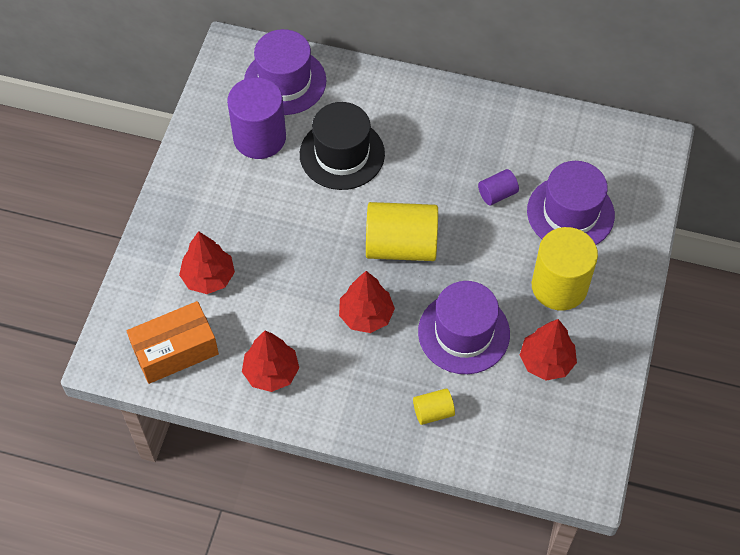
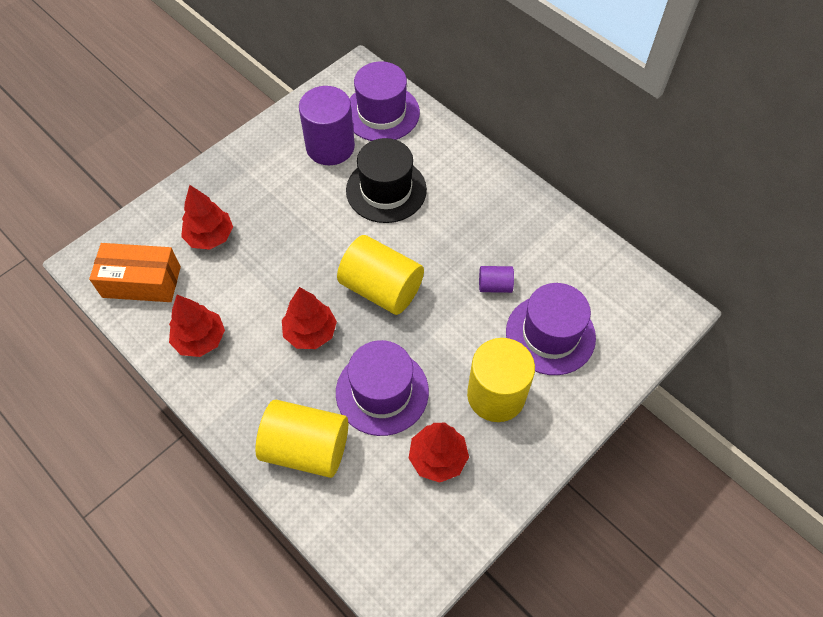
camera: 30 degrees right, 0 degrees up
yellow cylinder [413,388,455,425] -> yellow cylinder [256,400,348,478], size x2.09

